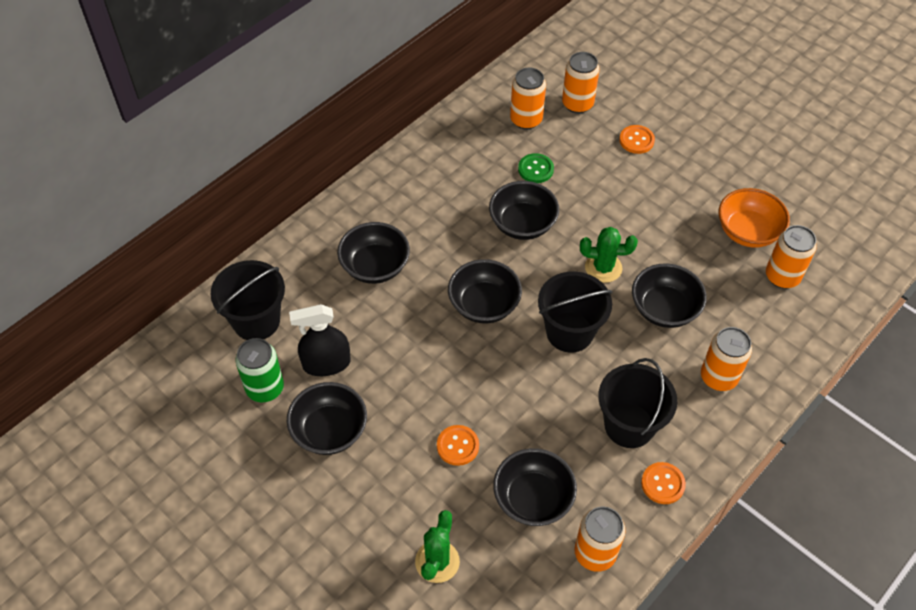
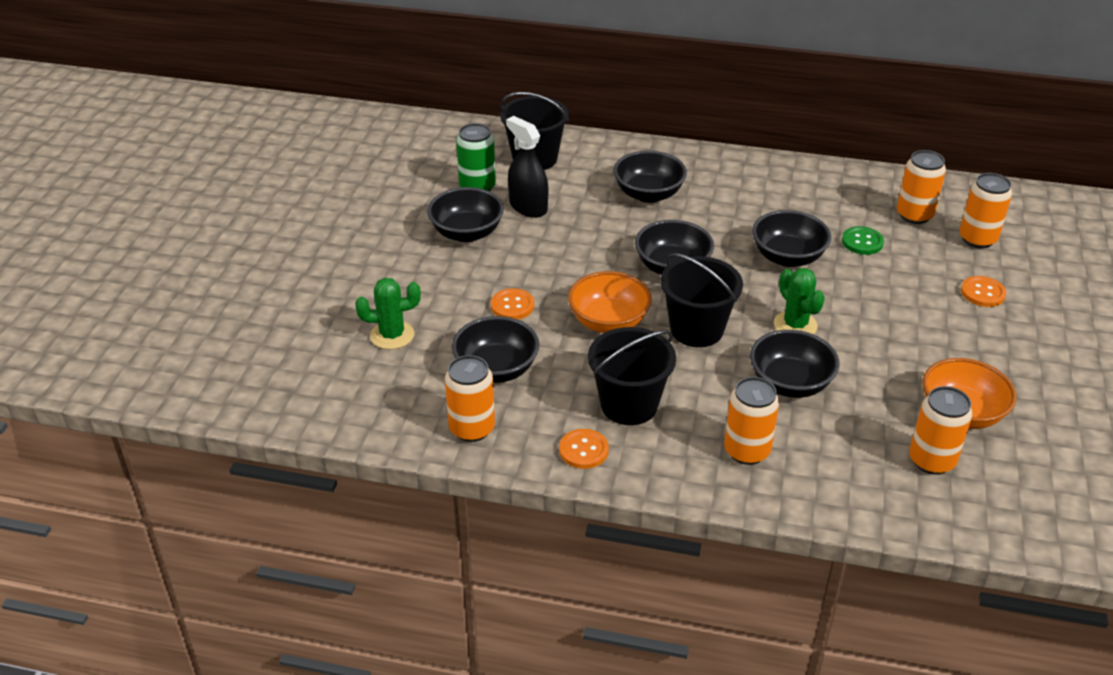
camera: 60 degrees right, 15 degrees down
none -> orange bowl [568,271,652,333]

